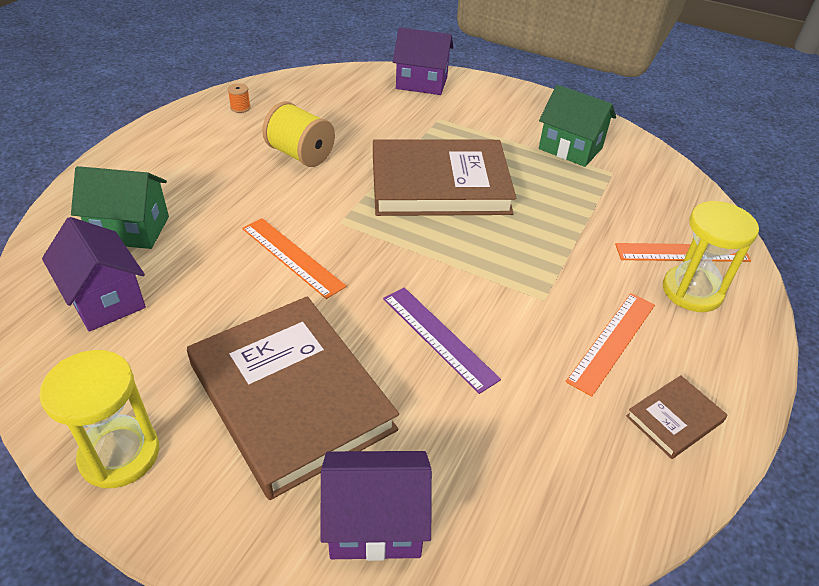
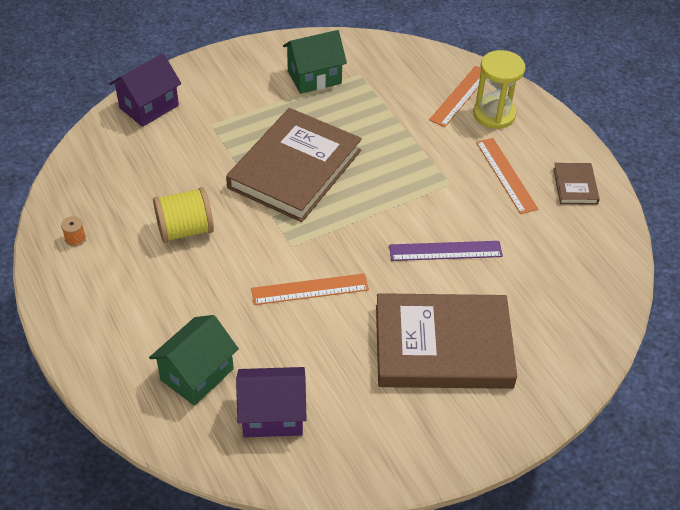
camera: 55 degrees left, 5 degrees up
yellow hourglass [39,350,159,488] -> none
purple house [320,451,432,561] -> none

